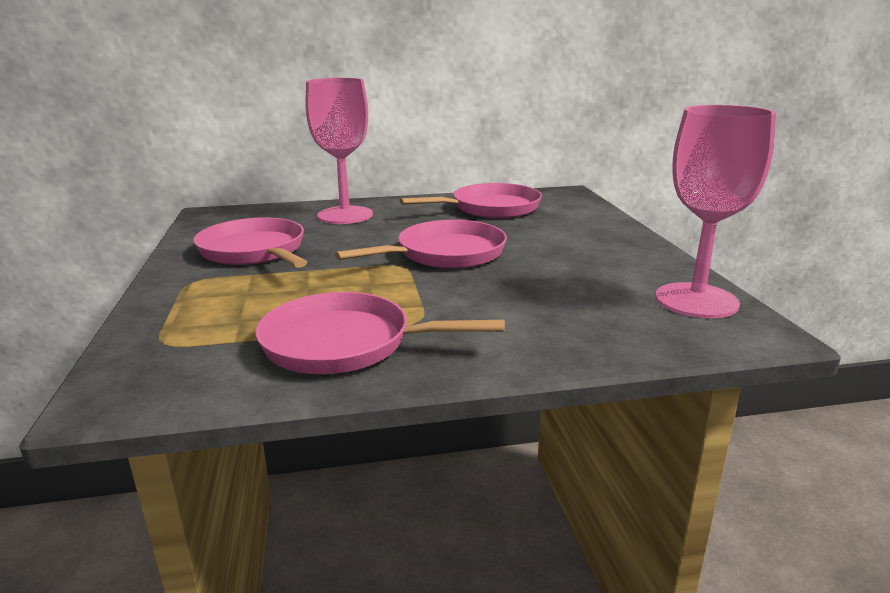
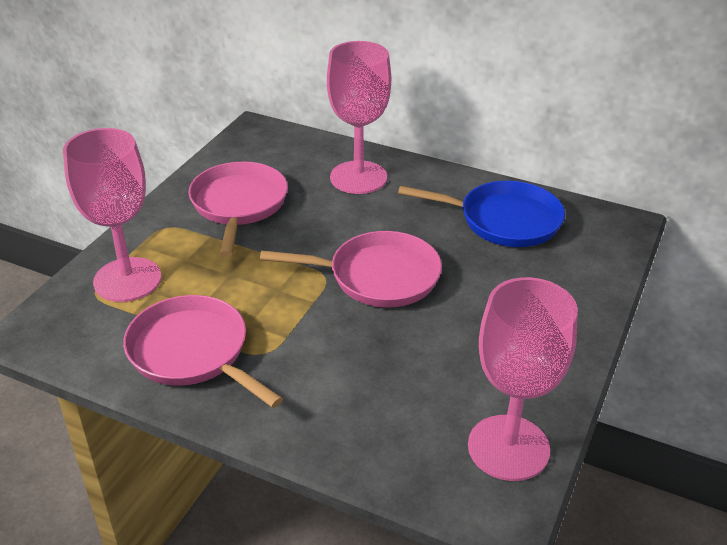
camera: 35 degrees right, 15 degrees up
pink pan [400,183,542,218] -> blue pan [398,181,565,247]
none -> pink goblet [63,128,161,302]

